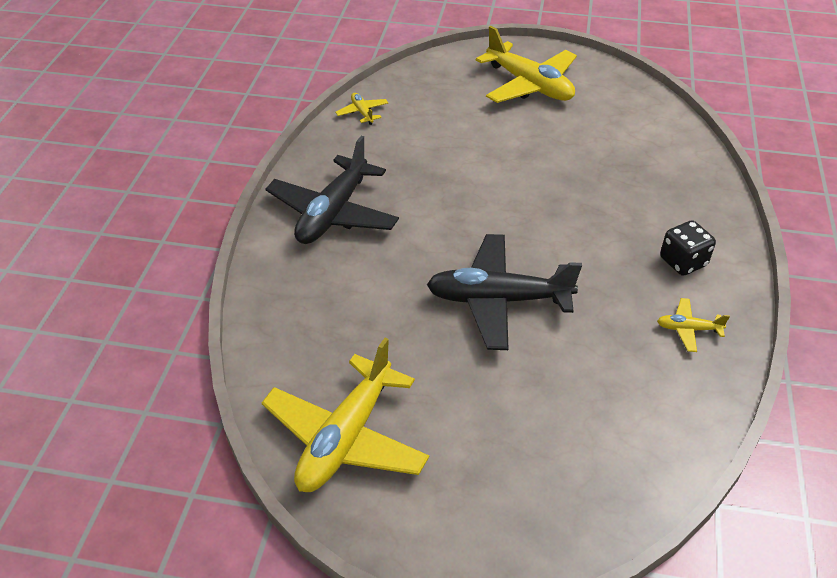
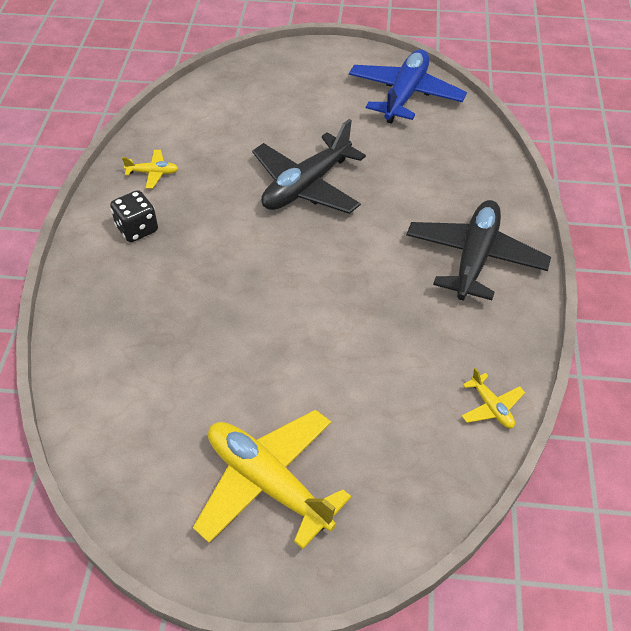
camera: 175 degrees right, 5 degrees up
yellow plane [262,338,429,492] -> blue plane [349,49,467,124]
black plane [427,234,582,350] -> black plane turned 135 degrees clockwise [252,119,366,214]

